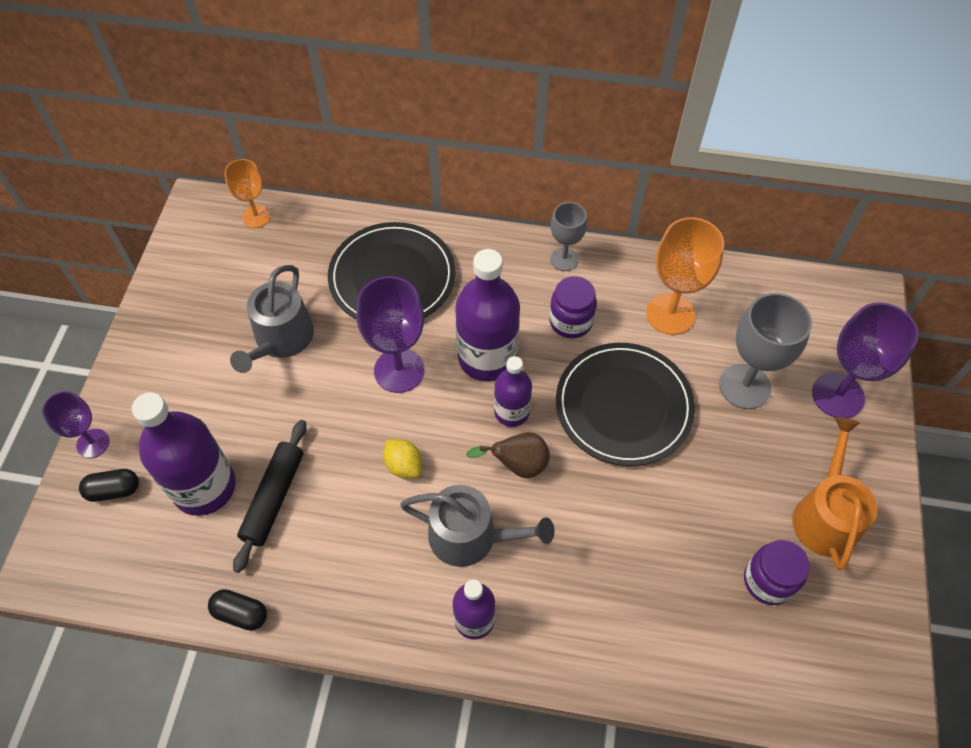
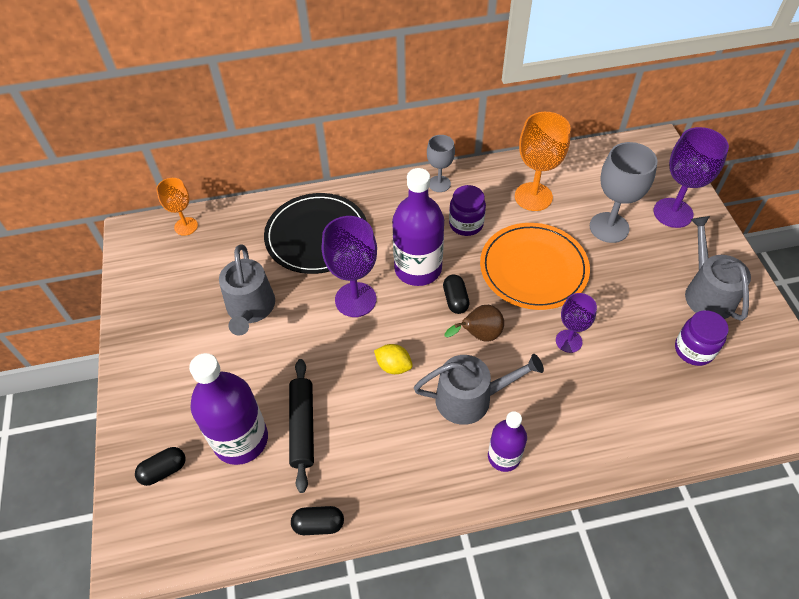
camera: 20 degrees left, 5 degrees down
purple goblet [42,391,109,458] -> purple goblet moved to [556,293,597,353]
purple bottle [494,356,532,427] -> black capsule [443,275,470,314]
black plate [556,343,695,466] -> orange plate [480,223,590,310]
orange watering can [792,417,877,570] -> grey watering can [685,216,751,321]

